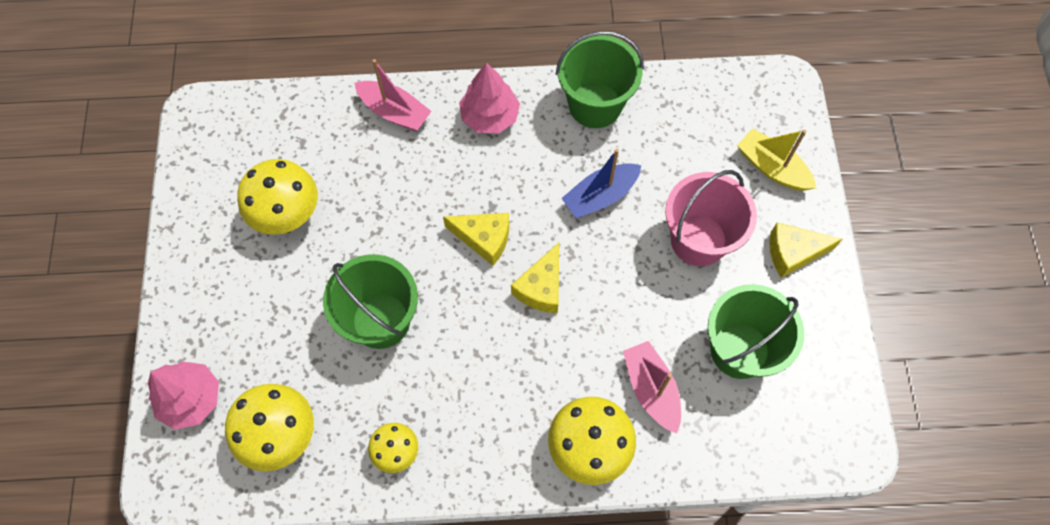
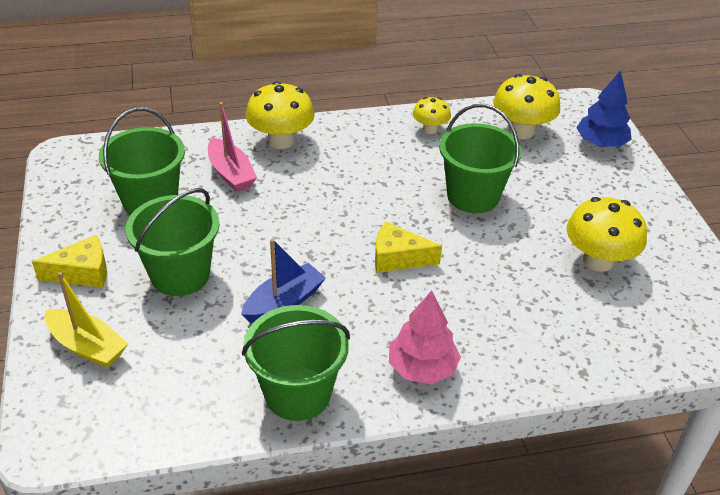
camera: 170 degrees right, 25 degrees down
pink tree [148,361,219,430] -> blue tree [576,70,632,147]
pink boat [354,59,432,131] -> none
yellow cheese [511,243,559,313] -> none
pink bucket [665,170,757,266] -> green bucket [126,188,219,296]

